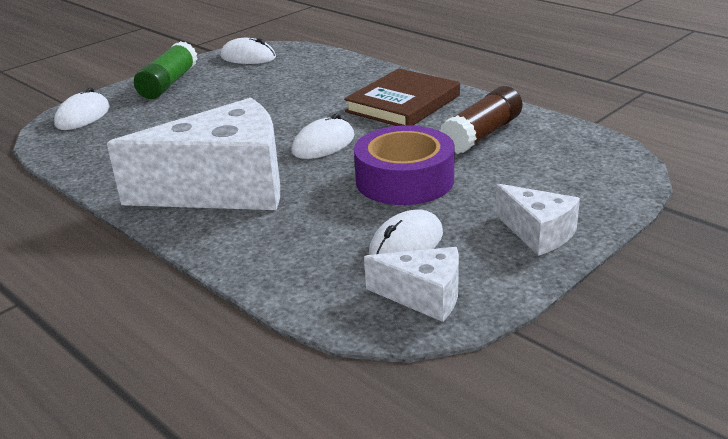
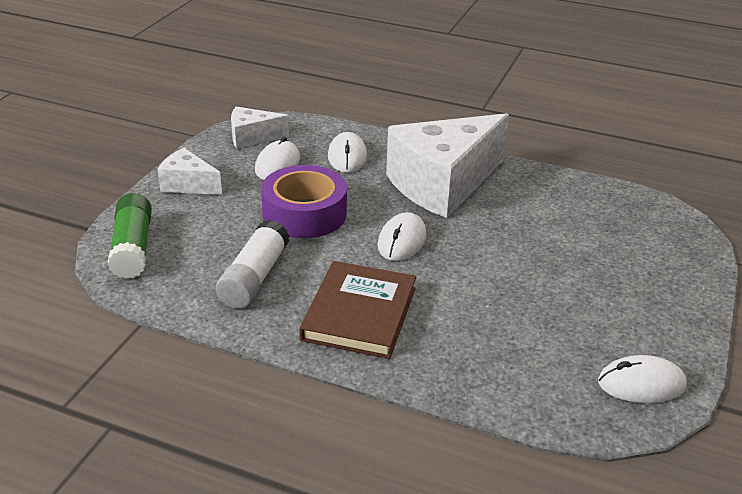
camera: 155 degrees right, 5 degrees up
white mouse [54,87,110,130] -> white mouse moved to [328,132,367,173]
green glue stick [134,41,197,99] -> green glue stick moved to [107,193,152,279]
brown glue stick [439,86,523,154] -> white glue stick [216,220,289,309]

